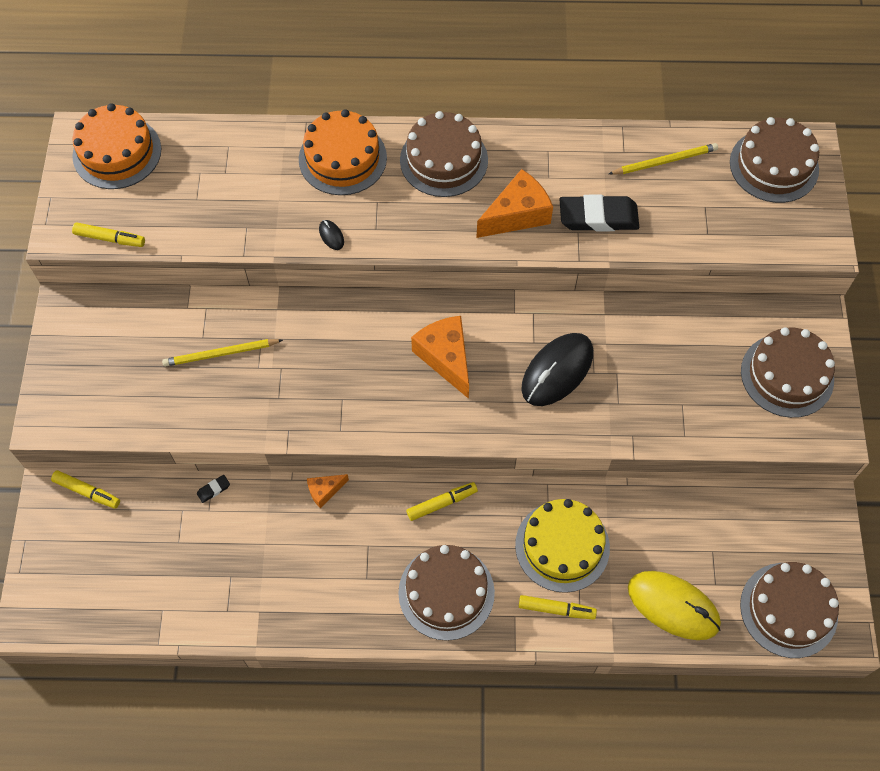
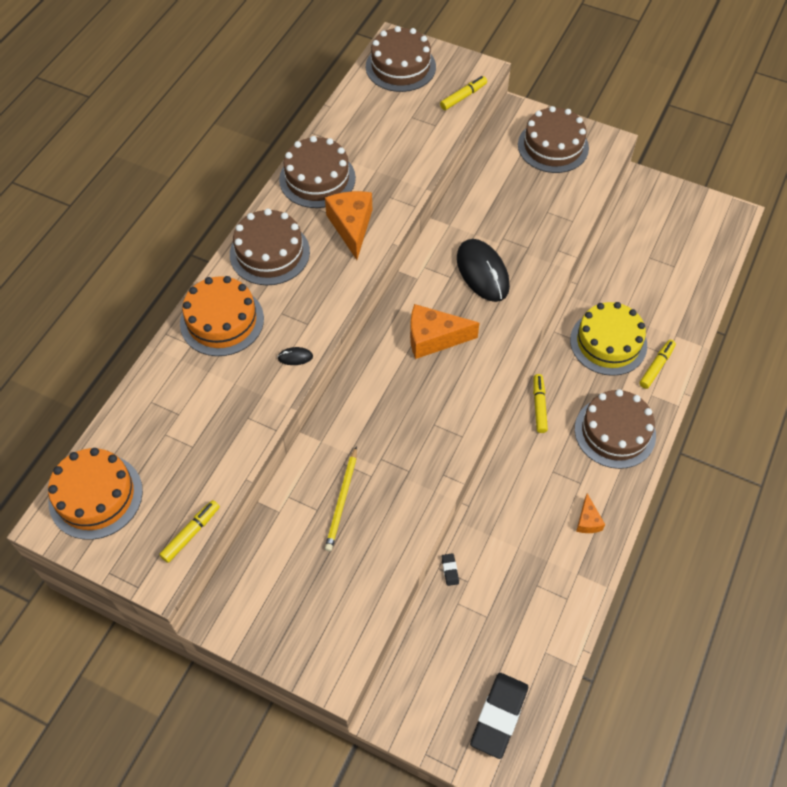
camera: 65 degrees left, 5 degrees down
yellow marker [51,470,120,509] -> yellow marker moved to [440,76,487,110]
orange cheese [307,474,349,508] -> orange cheese moved to [576,493,605,533]
black eraser [560,194,639,232] -> black eraser moved to [470,673,528,759]
yellow pencil [609,143,718,175] -> none
yellow mouse [628,571,721,640] -> none
brown cake [740,562,839,658] -> brown cake moved to [279,136,356,208]

